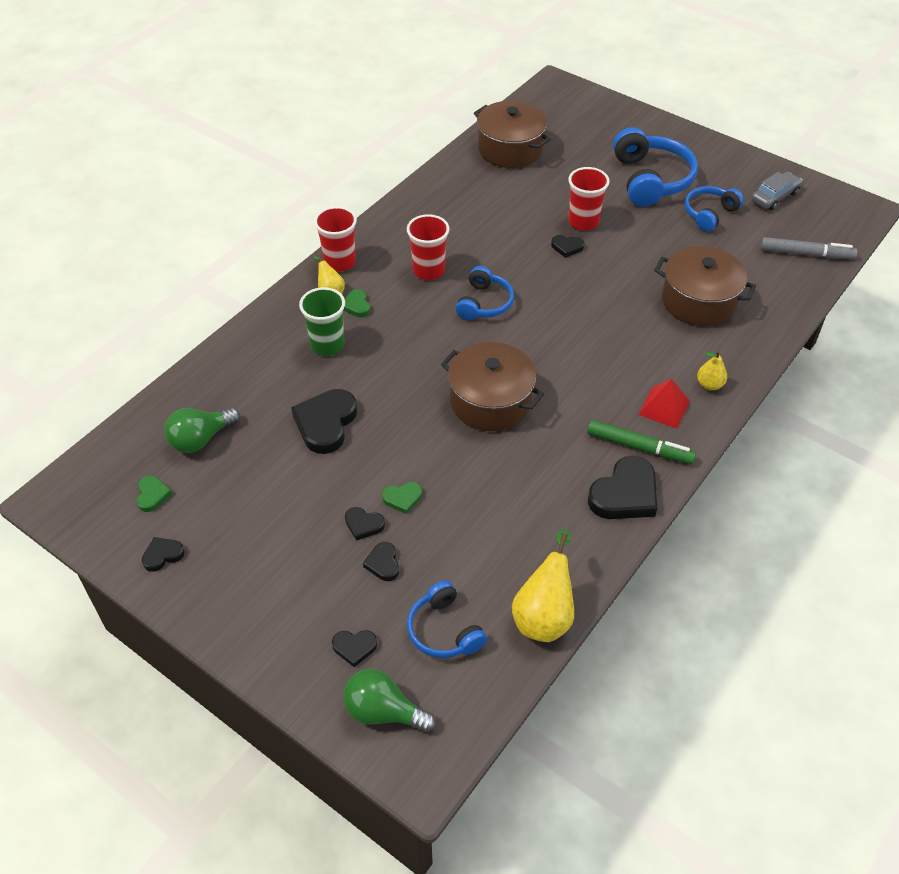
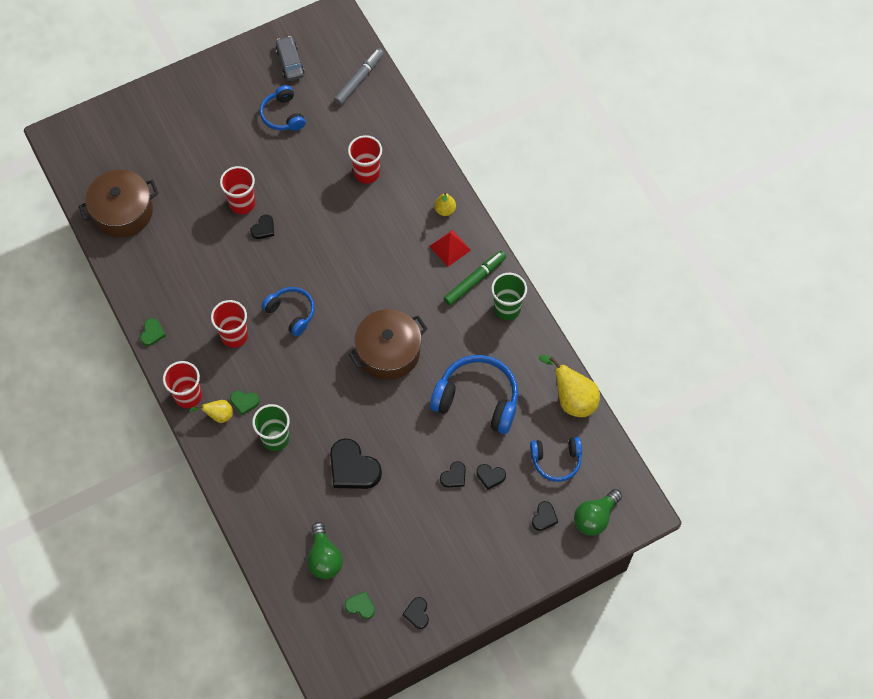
camera: 65 degrees left, 15 degrees up
green heart [382,482,422,514] -> green heart moved to [140,318,166,346]
black heart [588,456,657,519] -> green cup [491,273,527,320]
blue headphones [613,127,698,207] -> blue headphones moved to [430,355,518,434]
brown pot [654,246,756,326] -> red cup [348,135,382,184]

